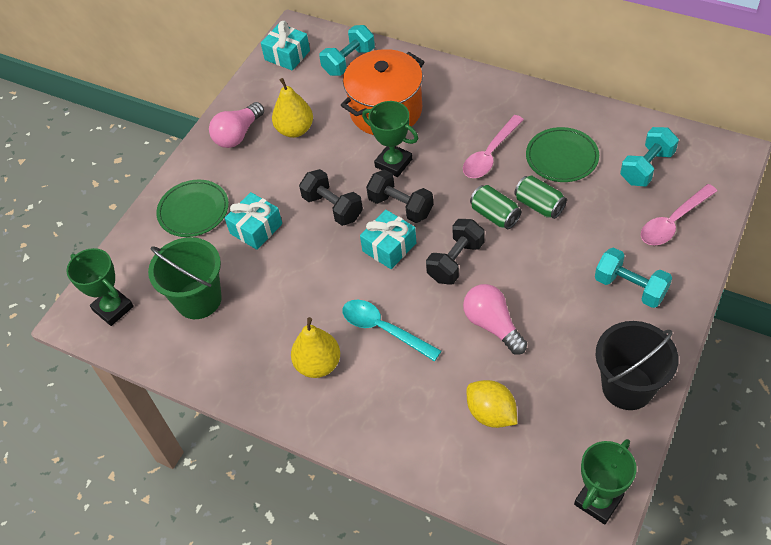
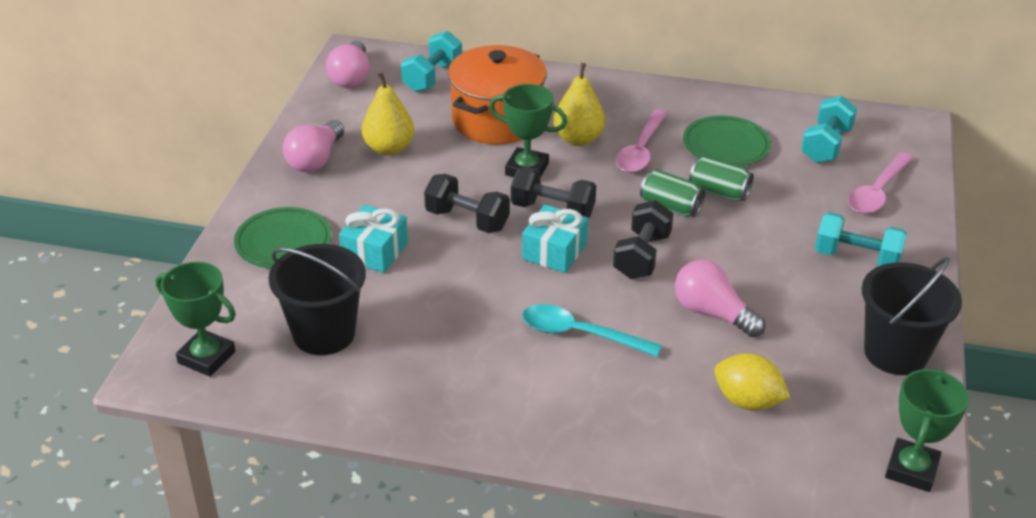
camera: 20 degrees left, 15 degrees down
green bucket [148,237,222,319] -> black bucket [268,244,366,355]
turquoise gift [261,21,310,70] -> pink light bulb [326,41,370,88]
yellow pear [291,317,340,378] -> yellow pear moved to [553,63,605,146]

